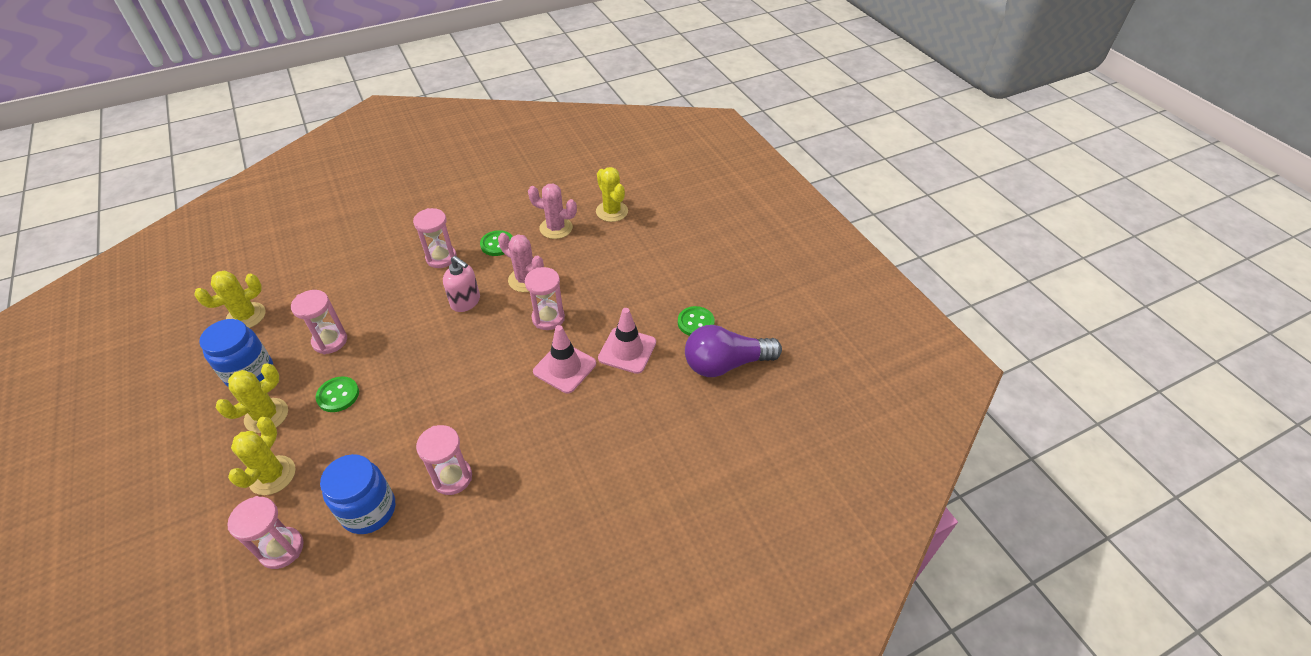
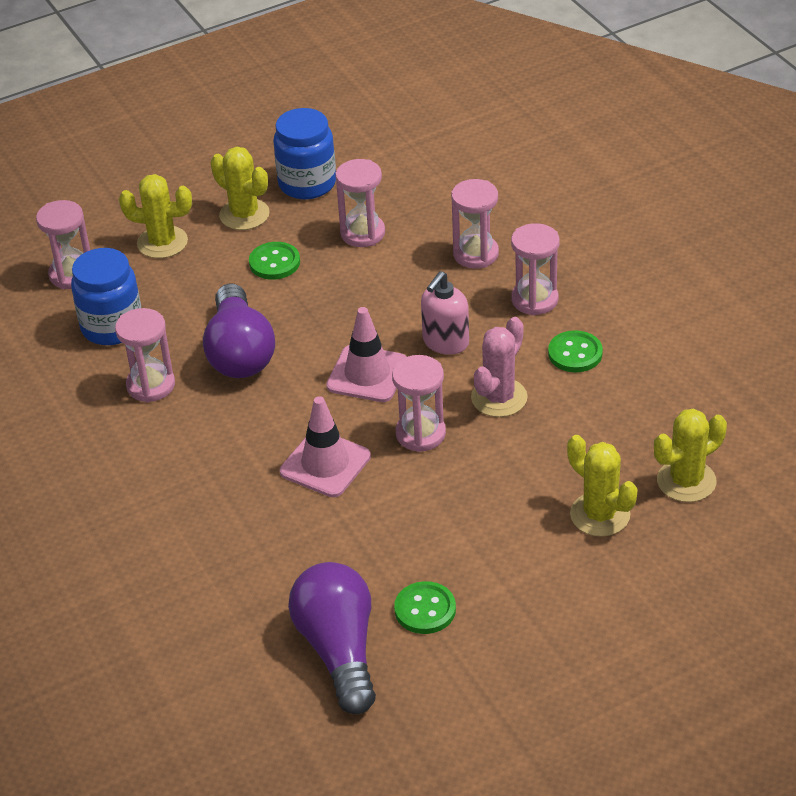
camera: 90 degrees right, 5 degrees down
yellow cactus [194,270,266,328] -> yellow cactus moved to [567,435,638,537]
pink cactus [528,183,577,239] -> none
pink traffic cone [598,308,656,374] -> pink traffic cone moved to [326,307,407,402]
none -> purple light bulb [203,284,275,378]
none -> pink hourglass [451,179,499,269]

